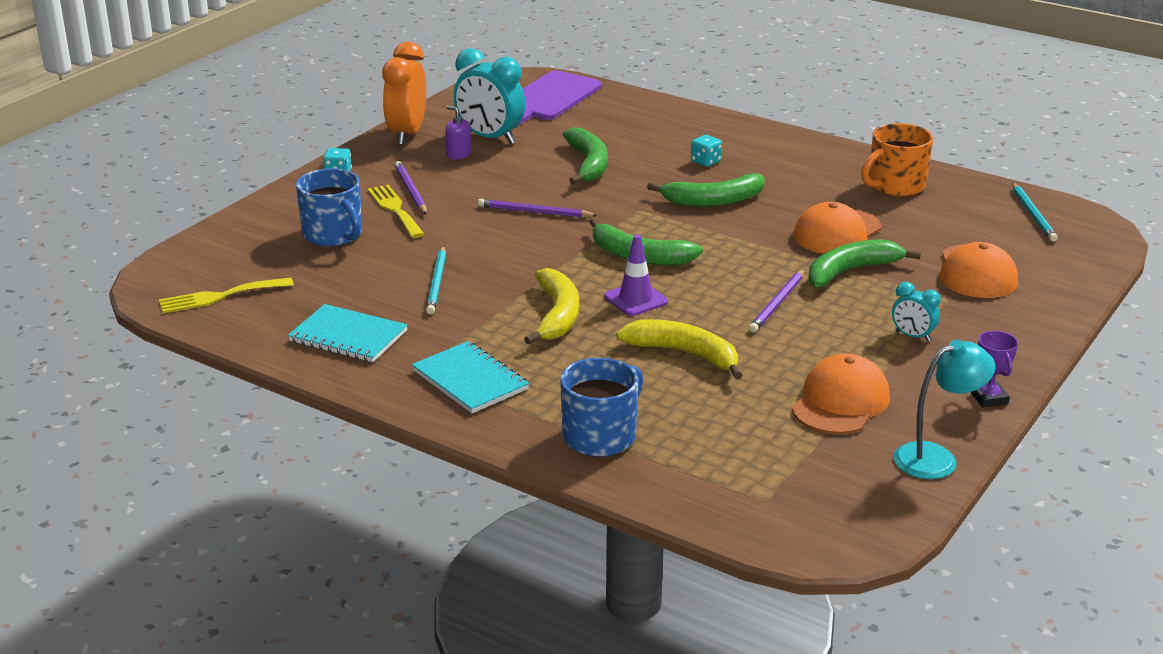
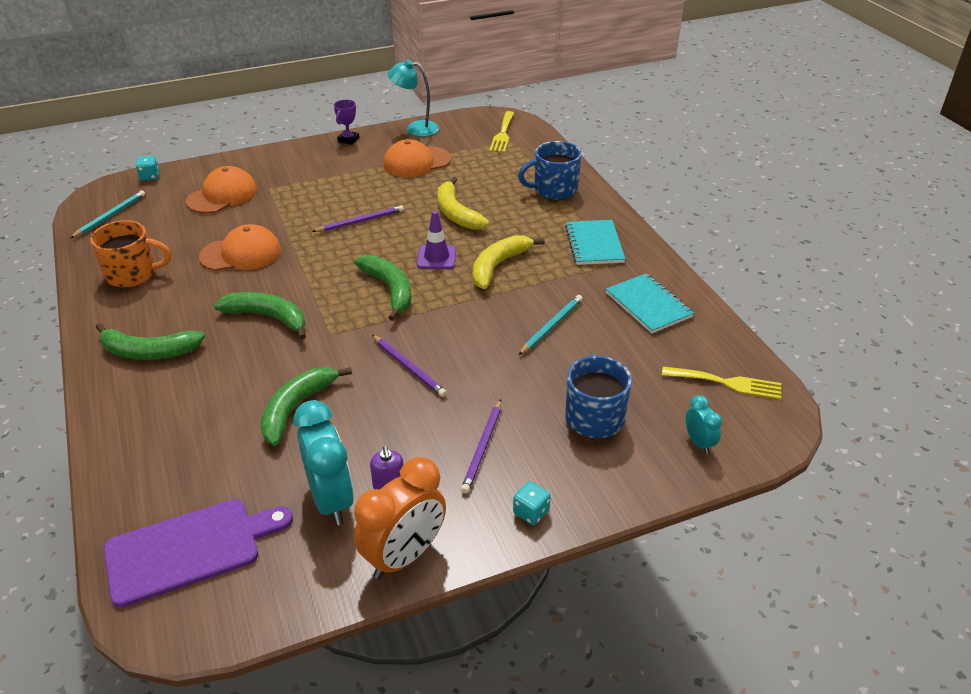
camera: 145 degrees left, 10 degrees up
yellow fork [367,185,425,238] -> yellow fork moved to [489,111,514,153]
turquoise dice [691,135,722,167] -> turquoise dice moved to [136,156,159,181]
green banana [809,239,921,287] -> green banana moved to [96,323,205,360]
turquoise clock [892,282,941,342] -> turquoise clock moved to [686,395,722,454]

